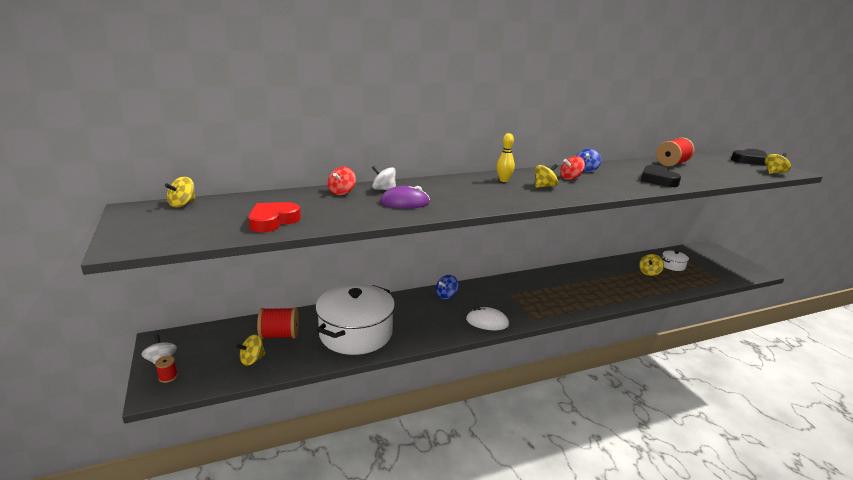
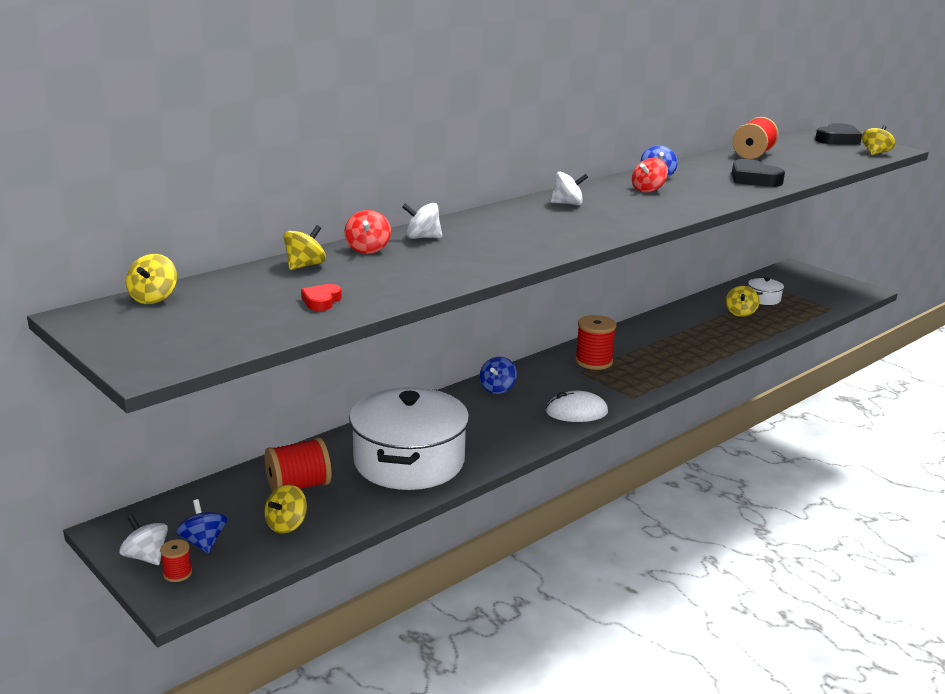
camera: 20 degrees left, 0 degrees up
red heart [248,202,301,232] -> red heart [301,284,342,311], size x0.56
purple mouse [380,186,430,209] -> none
yellow bowling pin [497,133,515,182] -> white spinning top [550,172,588,205]
yellow spinning top [535,164,558,188] -> yellow spinning top moved to [284,225,326,270]
none -> blue spinning top [176,499,227,554]
none -> red spool [575,315,616,370]

